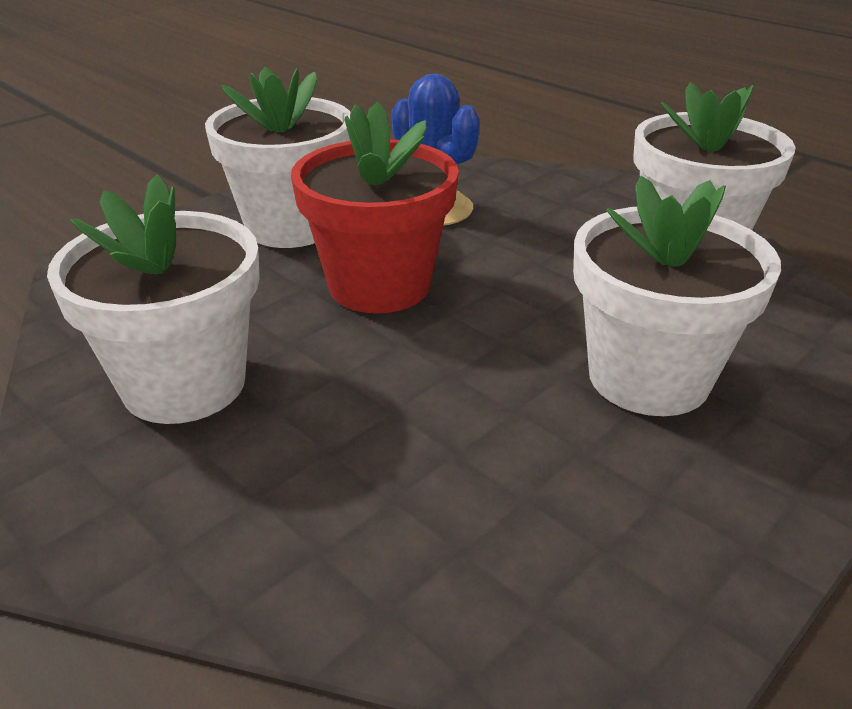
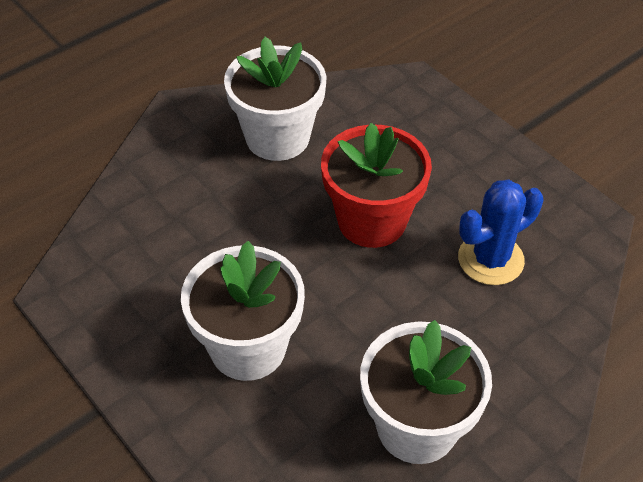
camera: 95 degrees right, 15 degrees up
white flower pot [205,67,351,248] -> none

